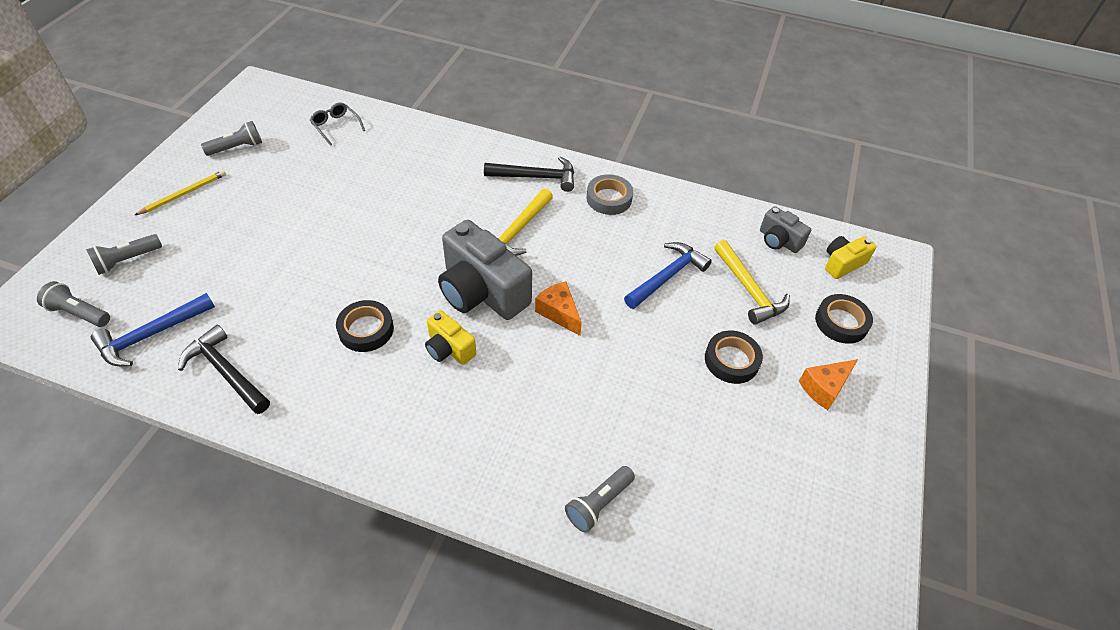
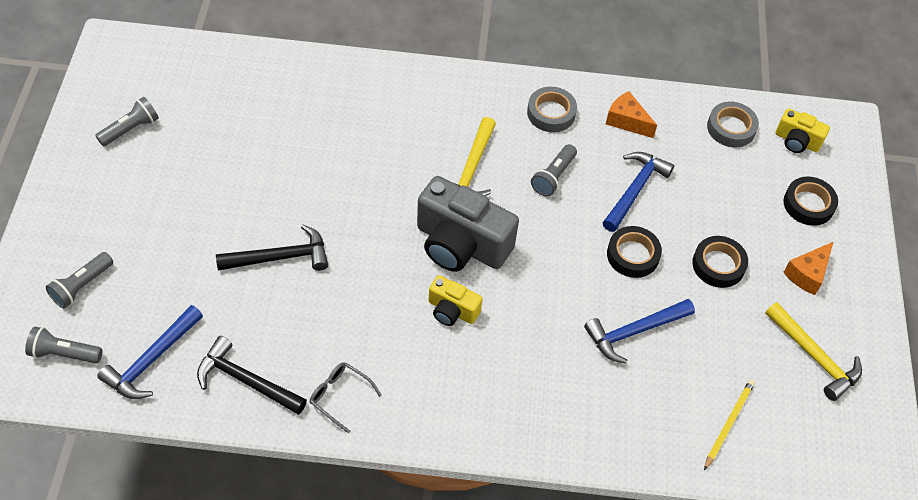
camera: 15 degrees left, 5 degrees up
yellow pencil [135,170,226,215] -> yellow pencil moved to [704,380,755,470]
grey glasses [310,102,365,146] -> grey glasses moved to [310,362,382,433]
black tape [336,300,394,352] -> black tape moved to [607,226,662,278]
black hammer [484,157,574,192] -> black hammer moved to [216,225,328,271]
orange cheese [535,281,582,336] -> orange cheese moved to [606,91,657,138]
grey flashlight [565,466,635,533] -> grey flashlight moved to [531,144,577,196]
yellow hammer [714,240,790,325] -> yellow hammer moved to [765,302,862,401]
grey camera [760,206,811,253] -> grey tape [707,101,759,147]
yellow camera [825,236,877,279] -> yellow camera turned 105 degrees counterclockwise [775,108,830,153]
none -> blue hammer [584,299,695,364]

